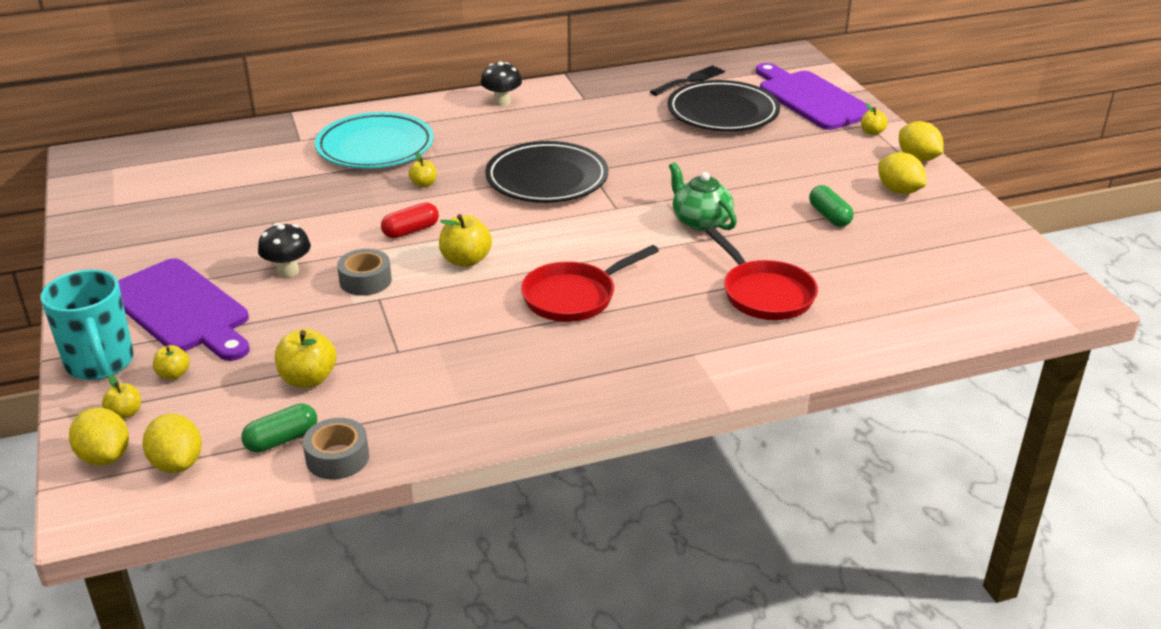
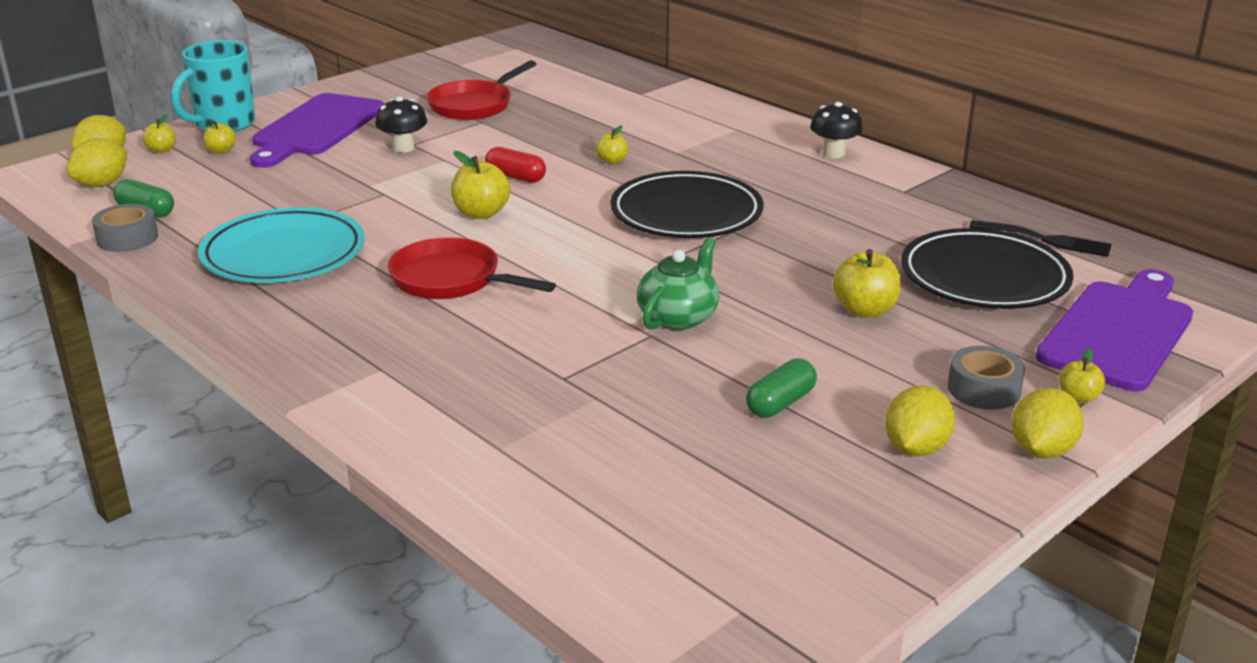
camera: 65 degrees right, 5 degrees down
yellow apple [275,329,337,388] -> yellow apple moved to [833,249,901,317]
turquoise plate [315,112,434,169] -> turquoise plate moved to [198,207,365,283]
grey tape [337,249,392,296] -> grey tape moved to [948,346,1025,410]
red pan [706,227,818,320] -> red pan moved to [427,60,536,120]

